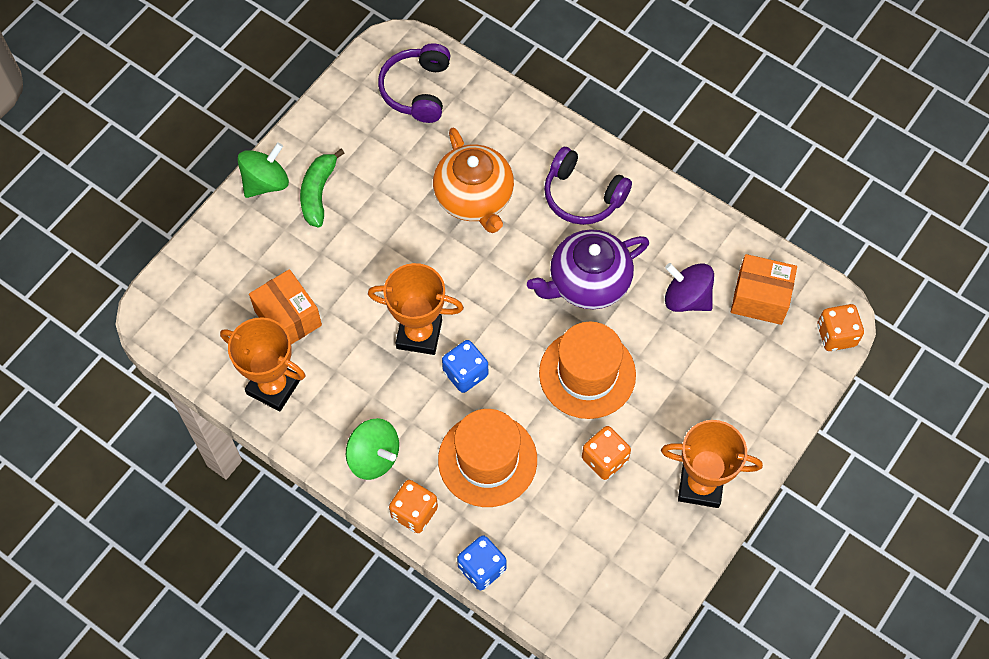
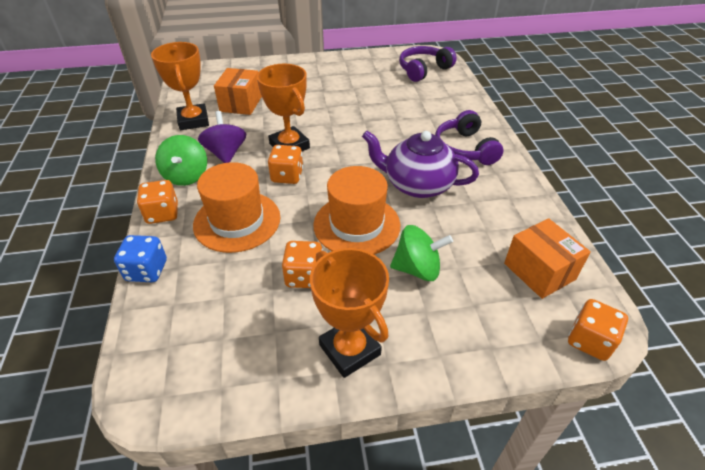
camera: 45 degrees right, 20 degrees down
green spinning top [237,142,289,198] -> green spinning top moved to [390,225,453,281]
green banana [300,149,345,227] -> none
orange teapot [433,128,514,233] -> none
blue dice [442,340,488,393] -> orange dice [268,145,303,184]
purple spinning top [665,263,714,312] -> purple spinning top moved to [198,111,246,163]

